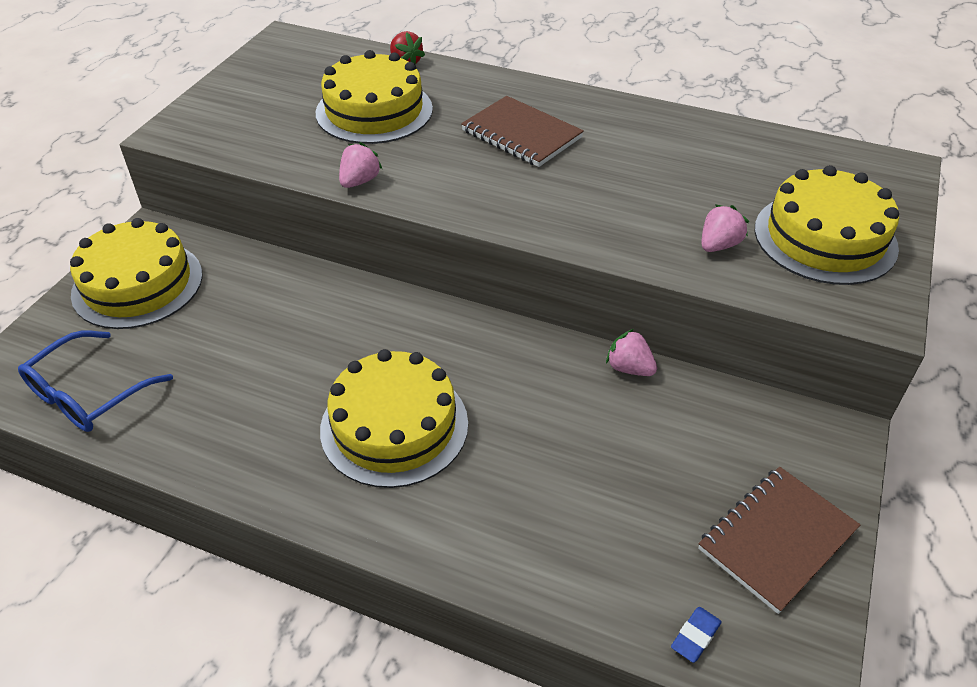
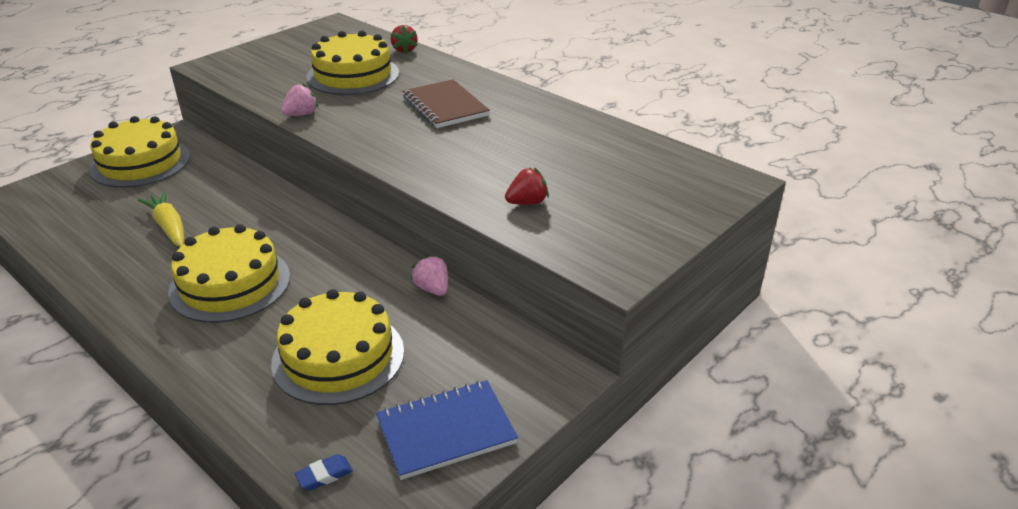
camera: 20 degrees right, 10 degrees down
blue glasses [18,331,173,432] -> none
brown notebook [698,467,860,614] -> blue notebook [376,380,518,480]
pink strawberry [702,205,749,252] -> red strawberry [505,167,549,205]
yellow cake [755,165,899,285] -> yellow cake moved to [271,289,404,405]
none -> yellow carrot [138,191,184,247]

